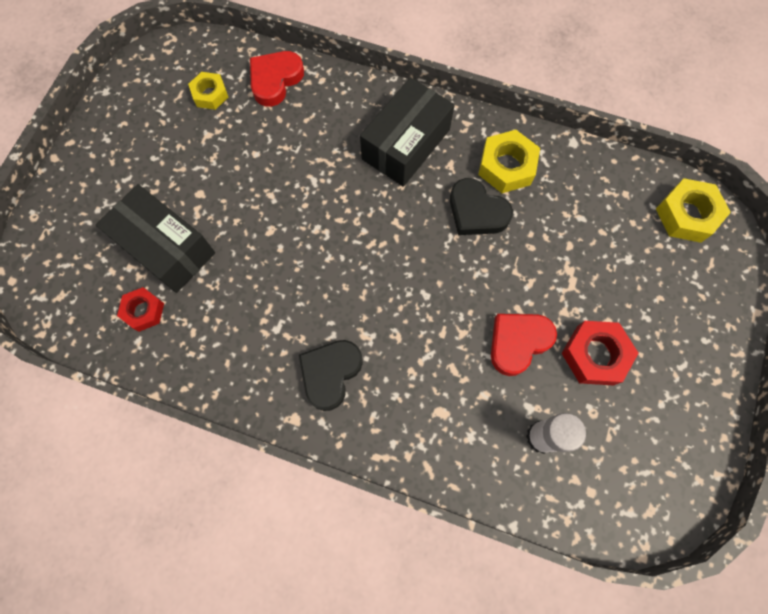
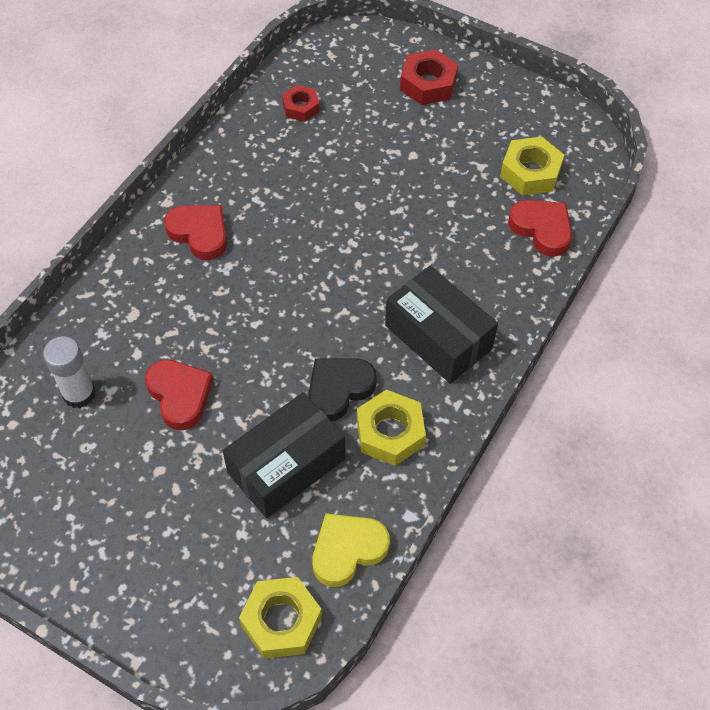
camera: 100 degrees right, 15 degrees down
black box [96,184,215,293] -> black box moved to [223,392,345,518]
yellow nut [188,72,228,110] -> yellow nut [500,136,564,195], size x1.55
black heart [299,340,363,411] -> red heart [164,205,227,260]
red nut [562,321,638,386] -> red nut moved to [400,49,458,105]
none -> yellow heart [312,513,390,587]

